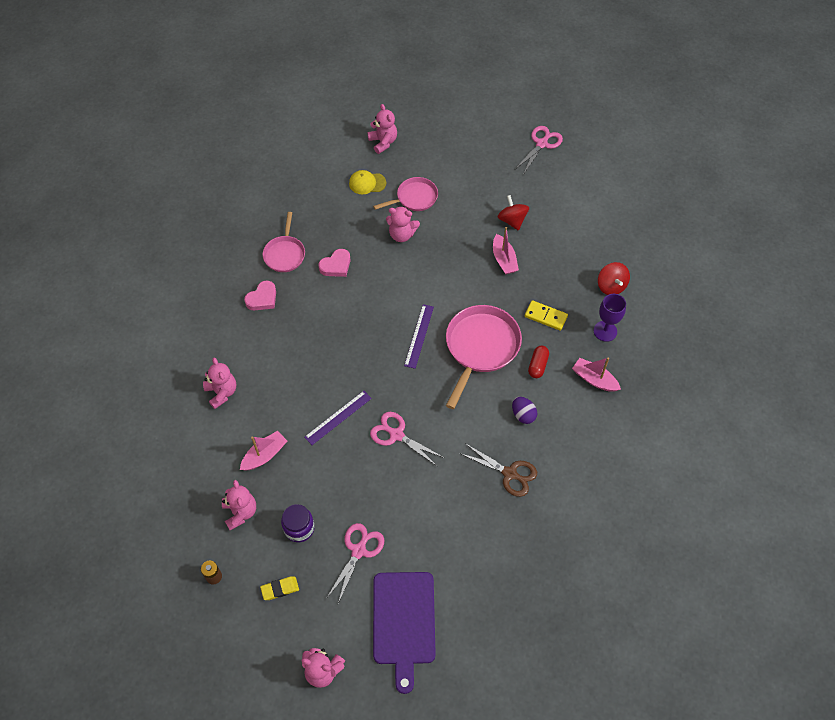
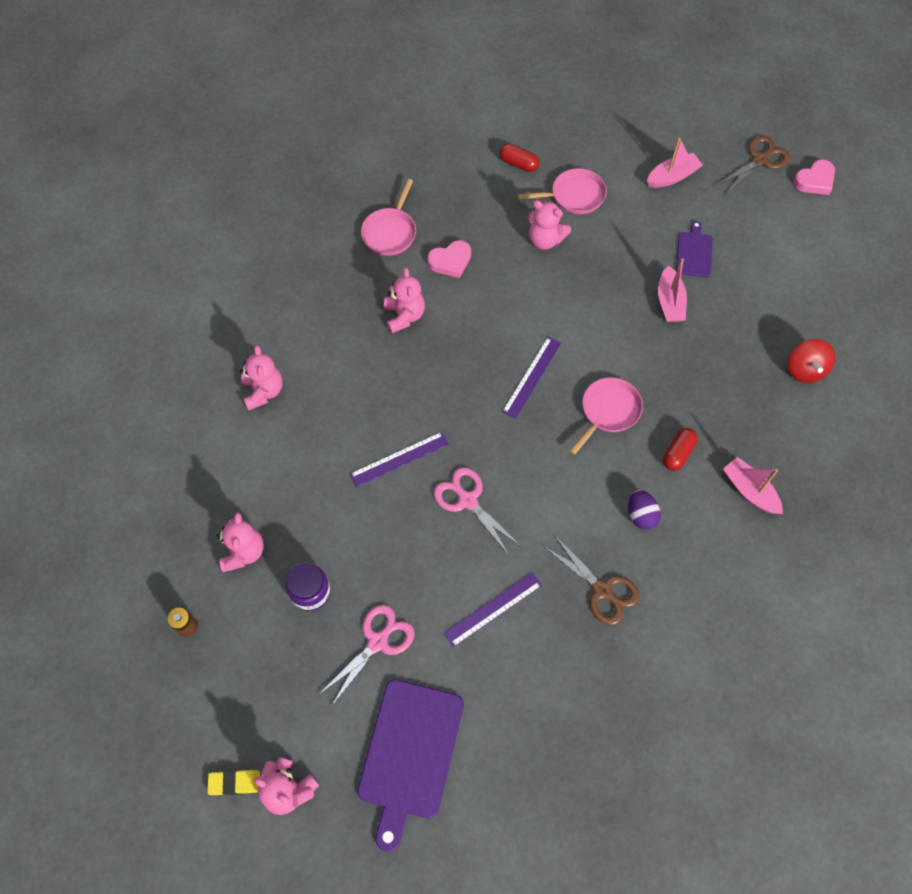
camera: 15 degrees right, 5 degrees up
pink boat [240,431,287,471] -> pink boat moved to [647,138,703,188]
pink heart [244,280,276,311] -> pink heart moved to [793,160,835,195]
yellow eraser [260,576,299,600] -> yellow eraser moved to [207,770,260,795]
yellow cap [349,170,386,194] -> red capsule [499,144,539,172]
pink teddy bear [368,104,397,154] -> pink teddy bear moved to [384,268,425,333]
pink pan [446,305,522,409] -> pink pan [569,377,643,455], size x0.59
red spinning top [498,195,529,231] -> purple cutting board [676,221,713,277]
pink scissors [515,126,563,175] -> brown scissors [716,136,790,195]
yellow domino [525,300,568,331] -> none
purple goblet [594,294,626,342] -> none
none -> purple ruler [444,572,542,647]

